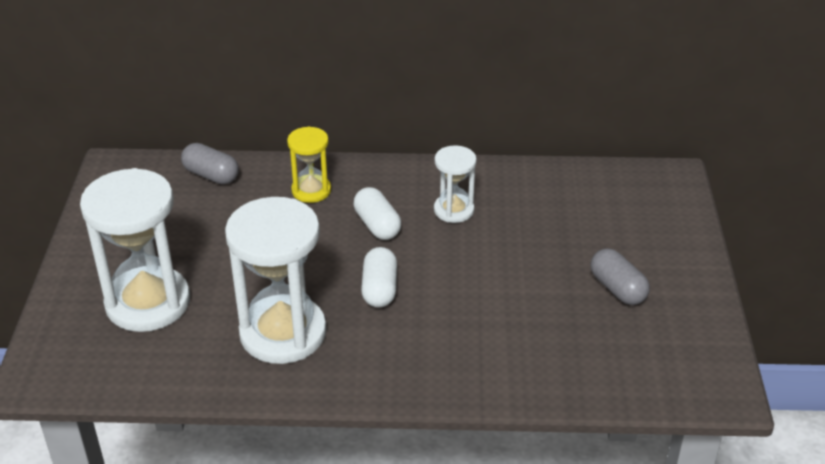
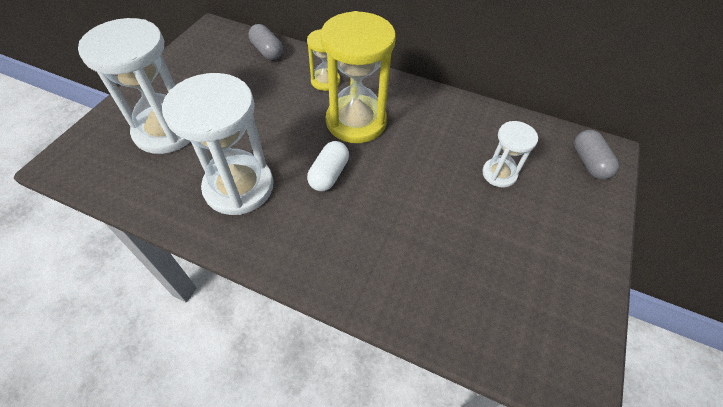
camera: 20 degrees right, 15 degrees up
white capsule [353,187,401,240] -> yellow hourglass [320,11,396,143]
white hourglass [434,145,477,223] -> white hourglass moved to [482,121,538,188]
grey capsule [590,248,650,305] -> grey capsule moved to [574,130,619,179]

